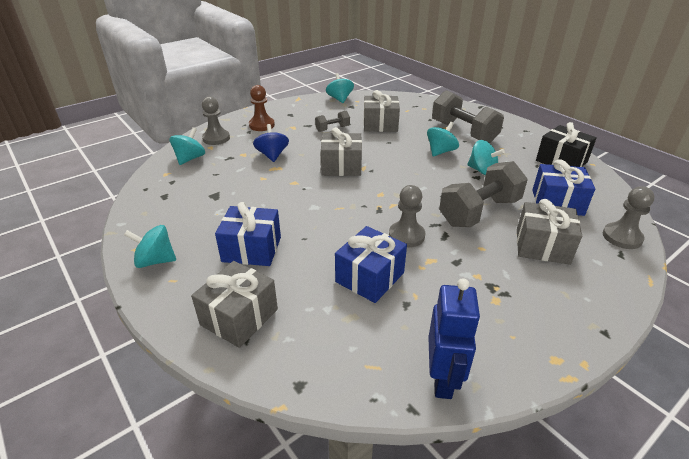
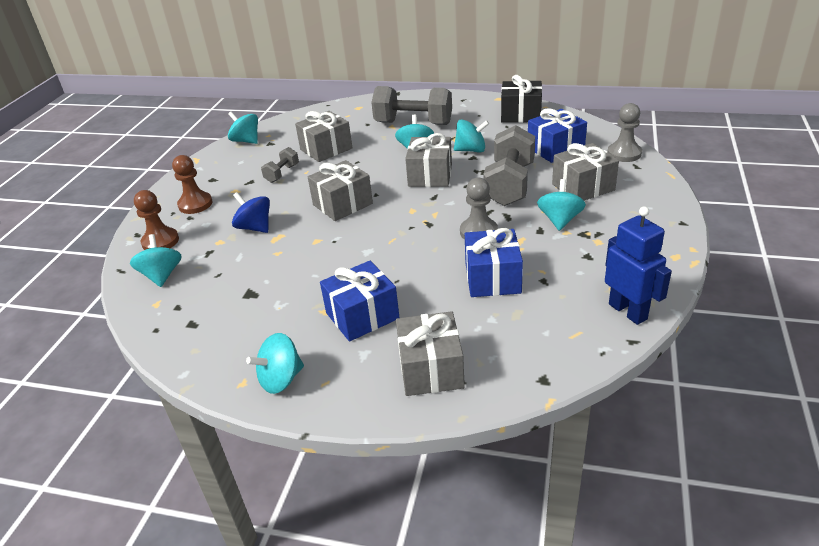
camera: 35 degrees left, 0 degrees up
grey pawn [202,97,230,145] -> brown pawn [134,190,179,250]
none -> grey gift [405,133,452,187]
none -> turquoise spinning top [537,179,586,231]

